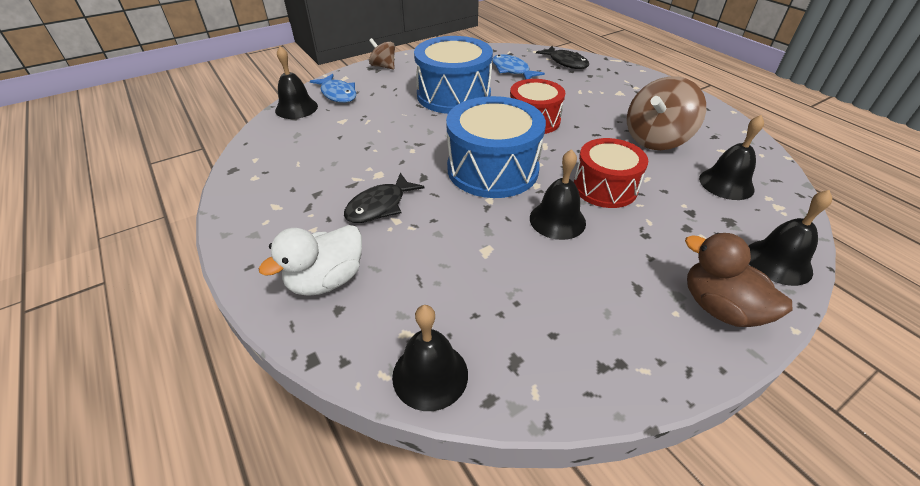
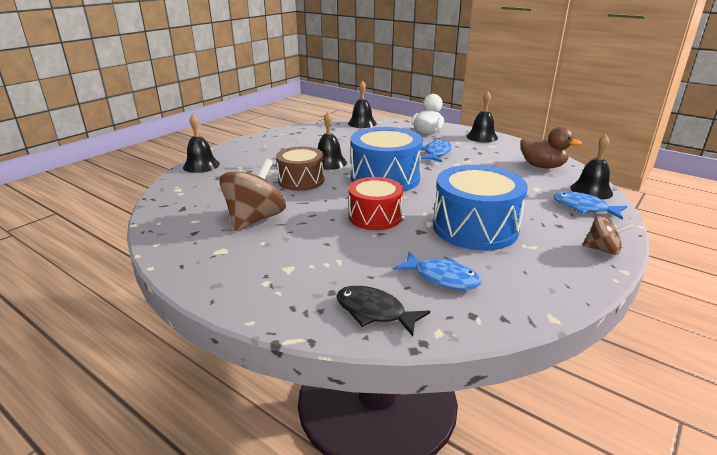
camera: 160 degrees right, 15 degrees down
black fish [344,173,425,223] -> blue fish [421,139,452,162]
red drum [574,138,648,208] -> brown drum [276,146,324,191]
brown duck [685,233,793,327] -> brown duck moved to [520,126,582,168]
black bell [699,115,764,200] -> black bell moved to [466,91,498,143]

